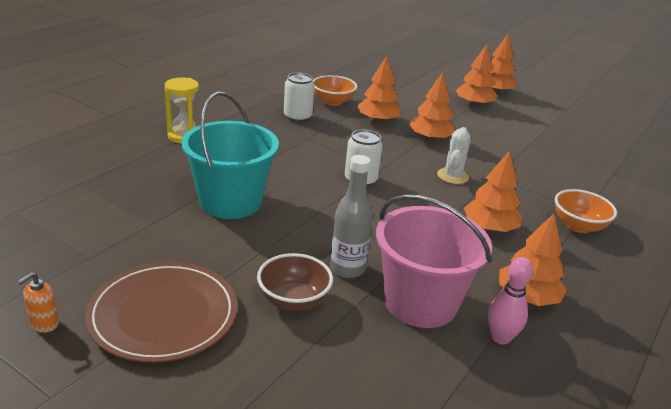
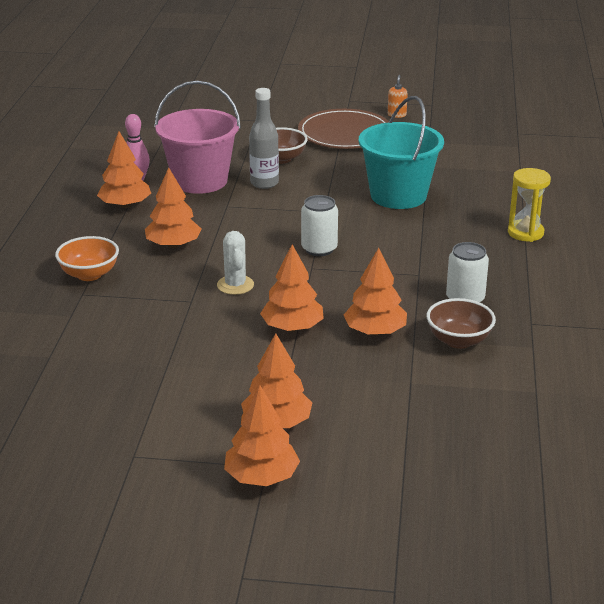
camera: 155 degrees right, 0 degrees up
orange bowl [313,75,357,106] -> brown bowl [427,298,496,349]

